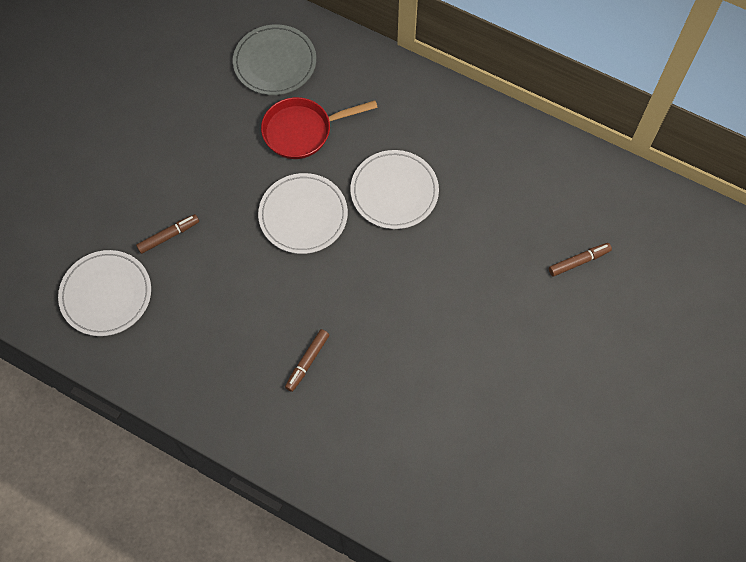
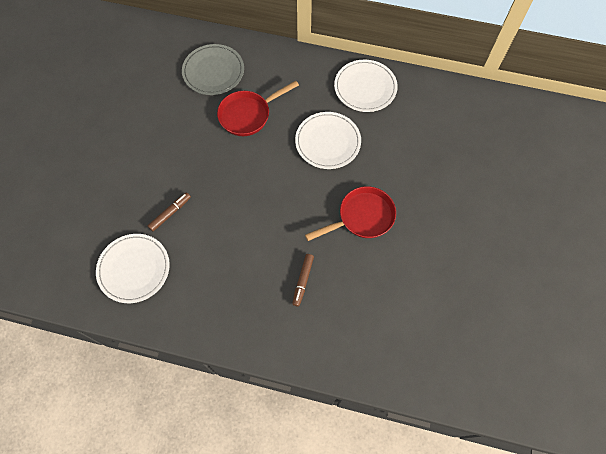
camera: 15 degrees left, 0 degrees up
white plate [258,173,348,254] -> white plate moved to [334,60,398,112]
brown marker [549,243,612,277] -> none
none -> red pan [305,186,396,241]

